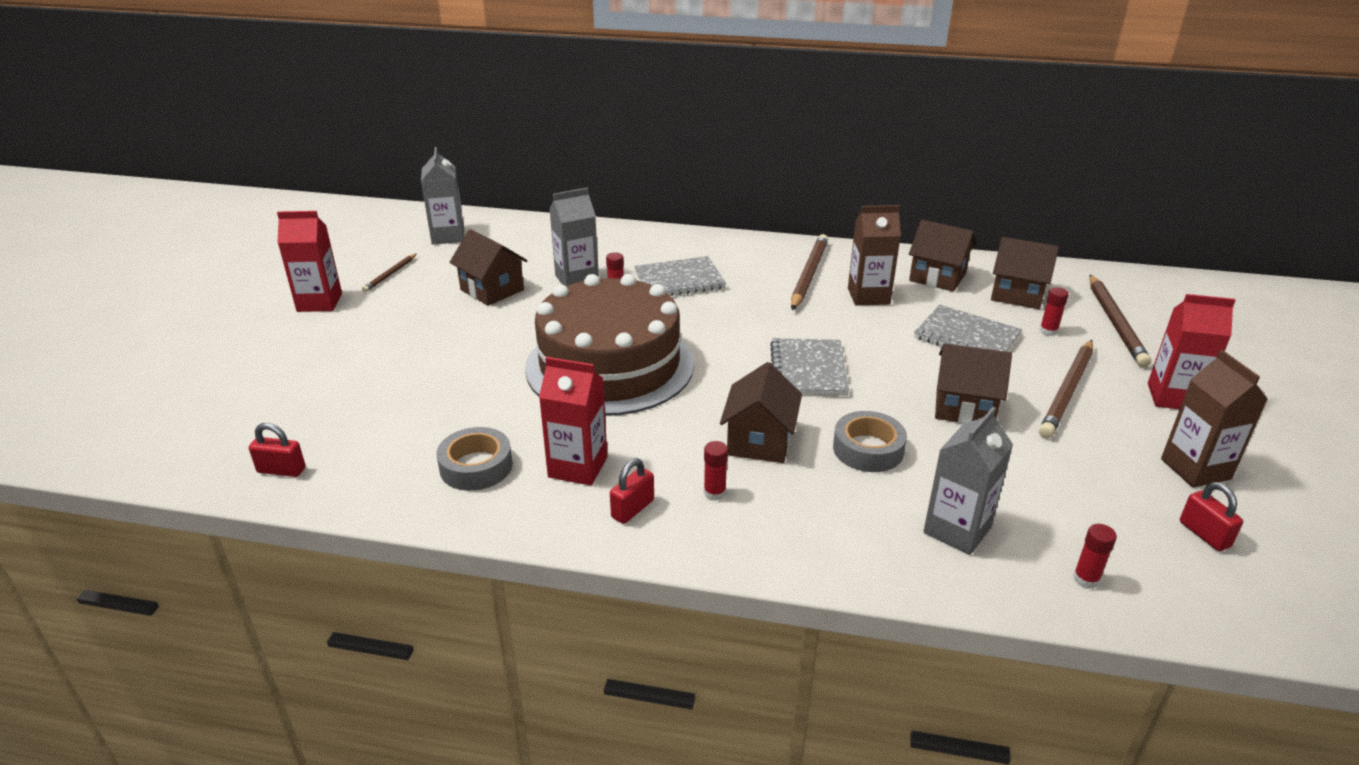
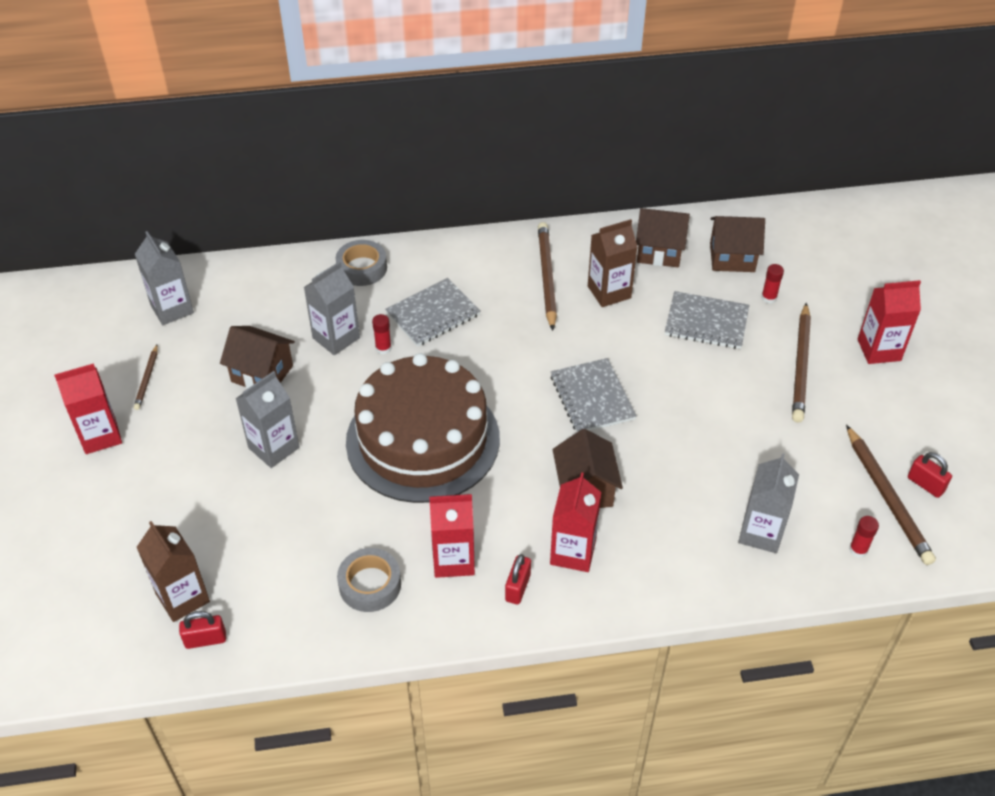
camera: 20 degrees left, 15 degrees up
red glue stick [704,441,728,501] -> red carton [550,472,601,572]
grey tape [833,411,907,472] -> grey tape moved to [336,240,387,286]
brown house [935,343,1012,424] -> none
brown pencil [1089,275,1151,367] -> brown pencil moved to [846,425,936,565]
brown carton [1161,350,1268,488] -> brown carton moved to [137,521,210,622]
none -> grey carton [235,371,300,468]

